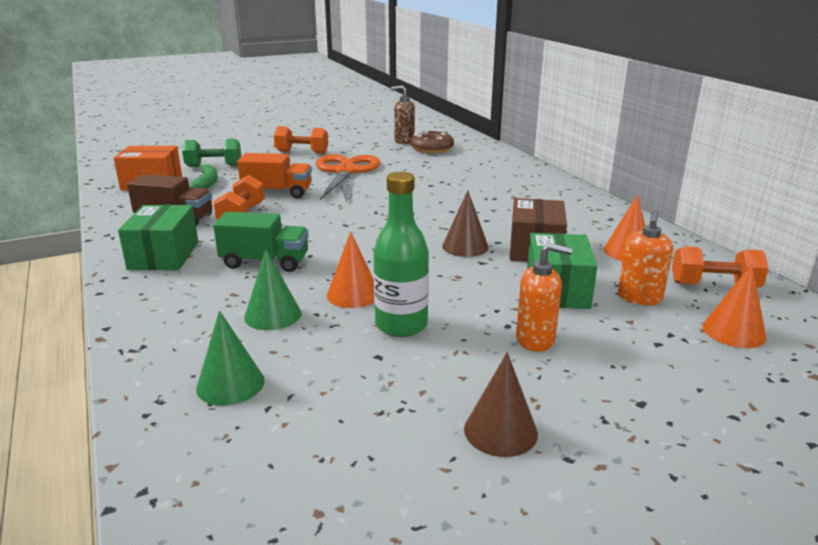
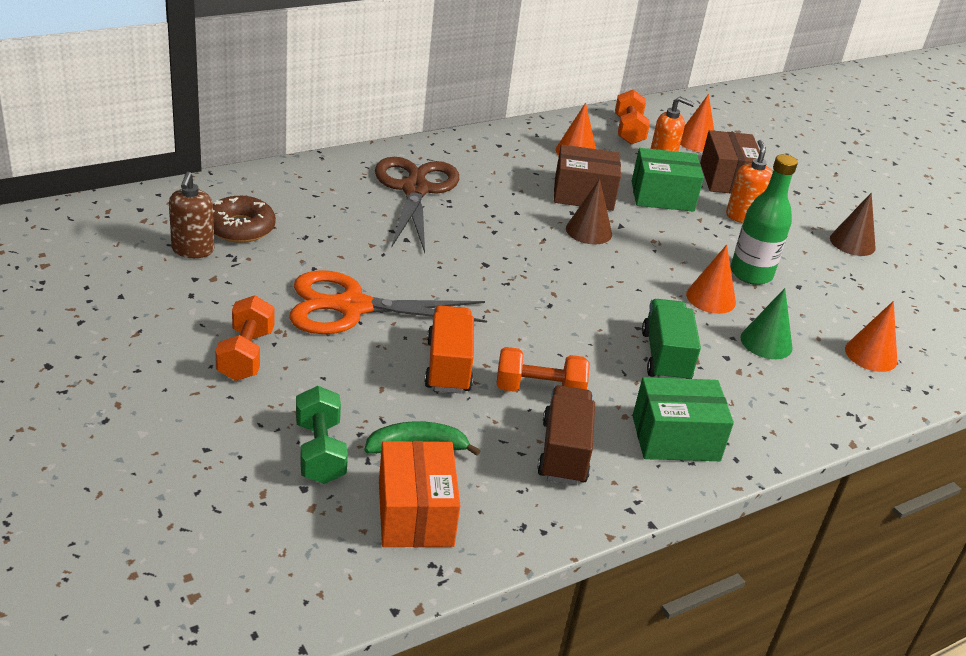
camera: 100 degrees left, 10 degrees up
green cone [196,310,265,406] -> orange cone [845,301,897,372]
none -> brown scissors [375,157,459,253]
none -> brown box [700,130,764,194]

